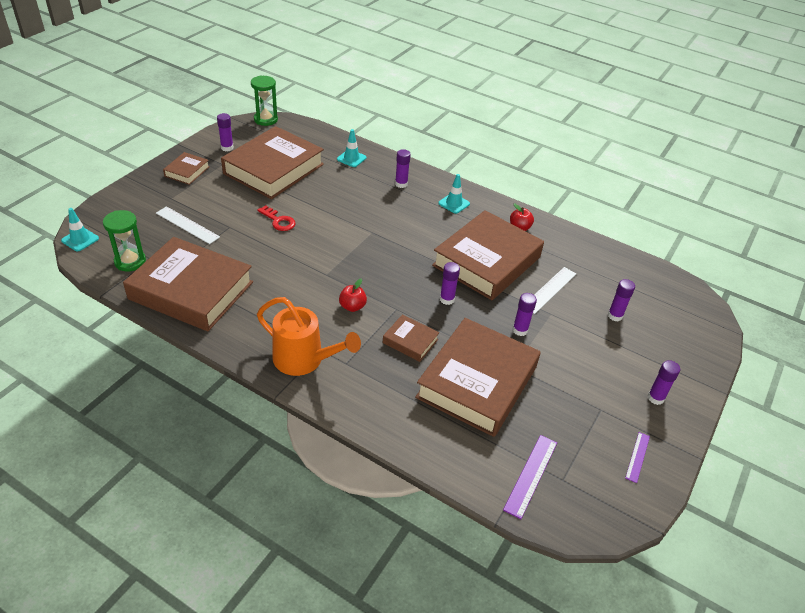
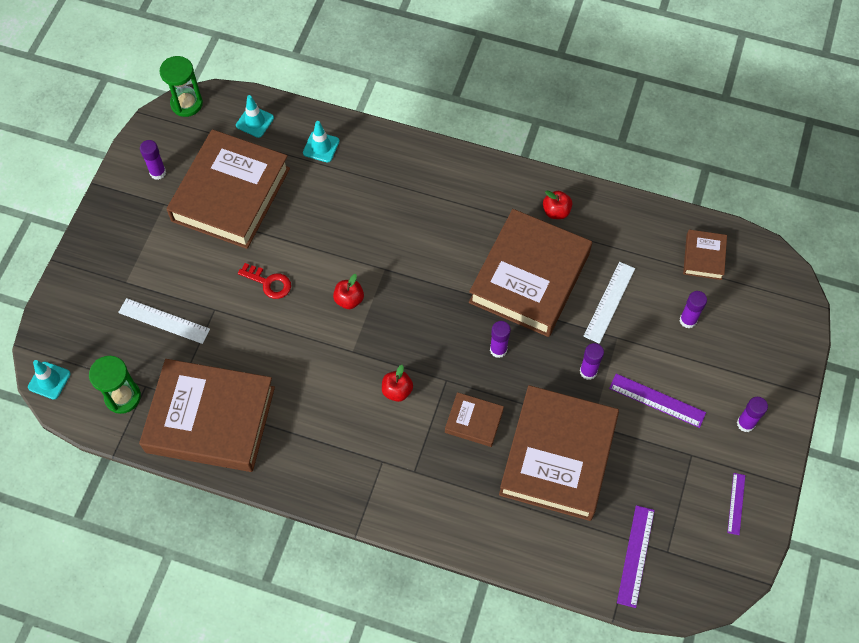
camera: 10 degrees left, 20 degrees up
brown book [163,152,210,185] -> brown book moved to [683,230,727,280]
orange watering can [257,297,361,376] -> none
purple glue stick [395,149,411,188] -> none
turquoise traffic cone [438,174,470,214] -> turquoise traffic cone moved to [236,95,274,138]
none -> red apple [333,274,364,309]
none -> purple ruler [609,374,706,428]

